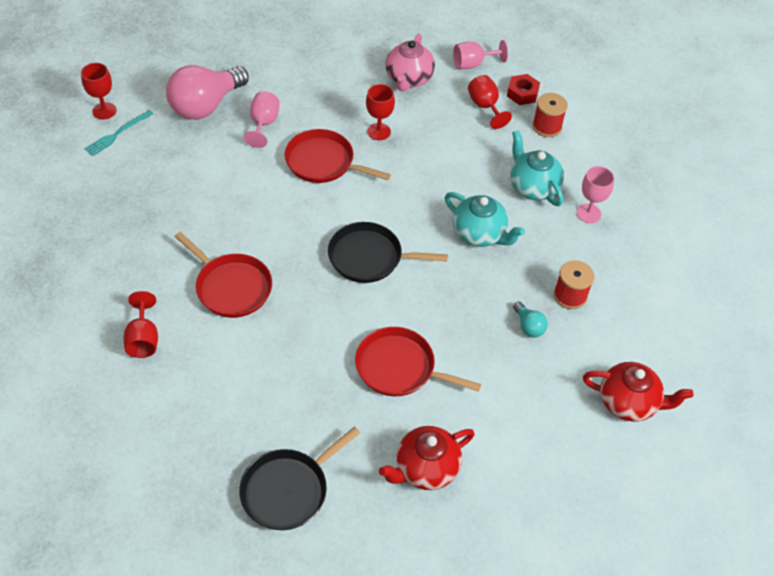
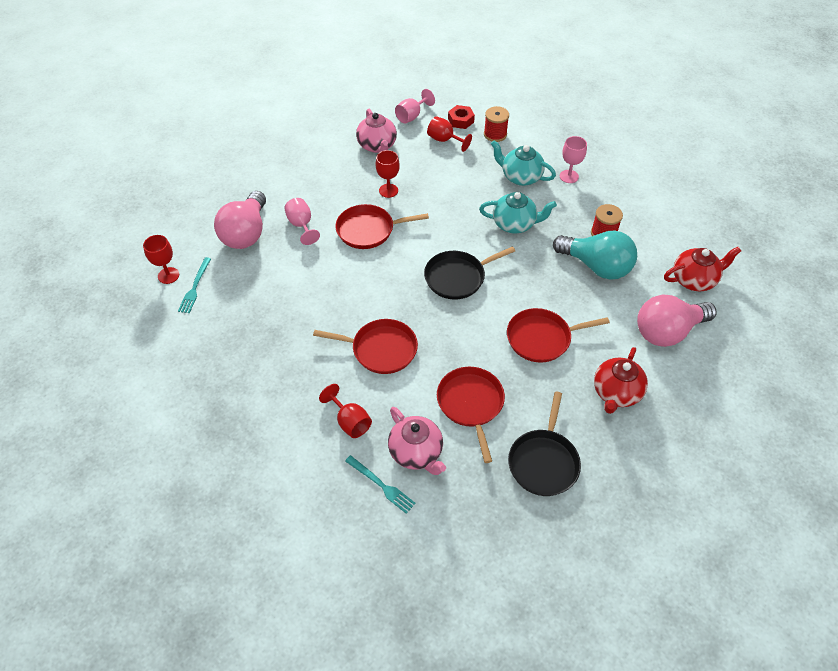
camera: 30 degrees left, 0 degrees up
turquoise light bulb [513,301,548,338] -> turquoise light bulb [553,231,637,280], size x2.29
none -> turquoise fork [345,455,416,514]
none -> pink teapot [388,407,446,475]
none -> red pan [437,367,505,463]
none -> pink light bulb [637,295,717,347]

